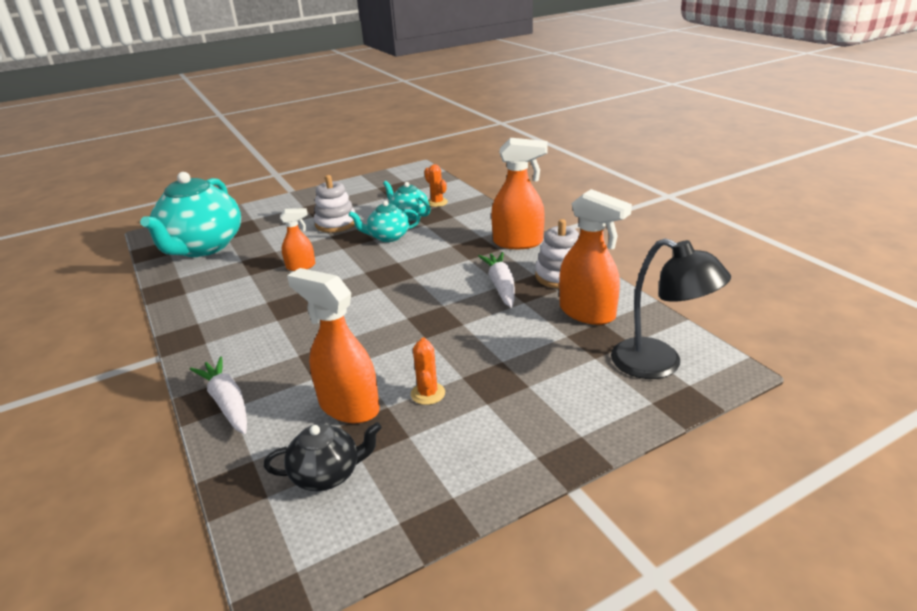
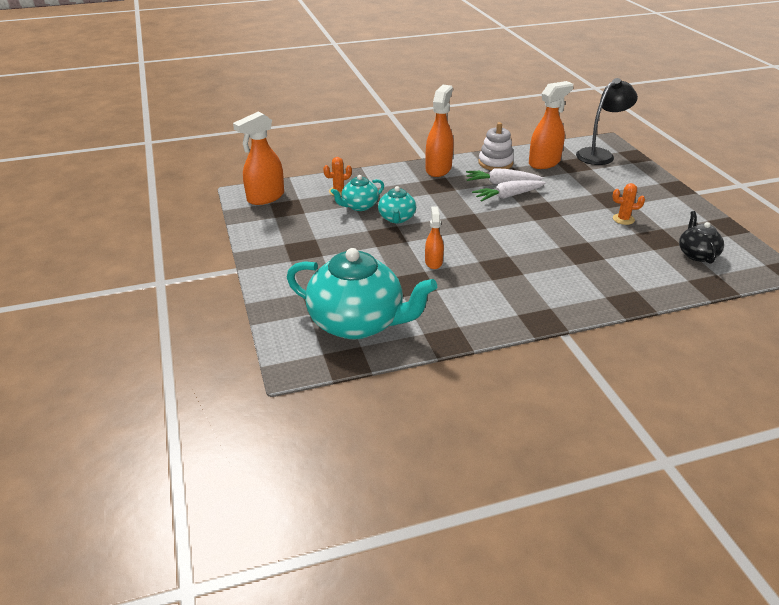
camera: 80 degrees left, 5 degrees up
white carrot [190,356,247,434] -> white carrot moved to [472,180,546,202]
orange spray bottle [287,268,380,423] -> orange spray bottle moved to [233,111,284,205]
white stacking toy [314,175,355,233] -> none

